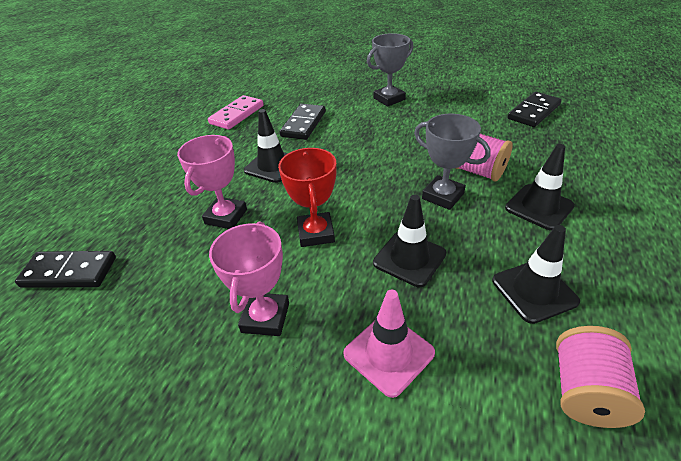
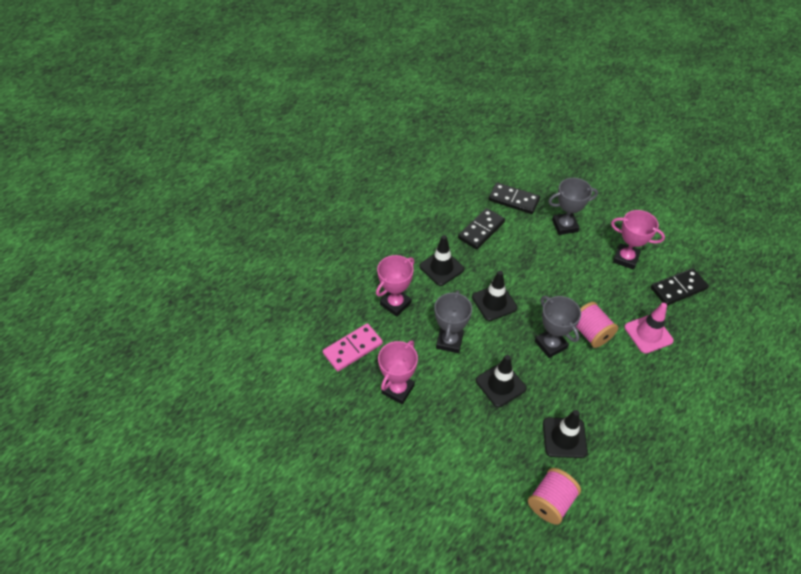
camera: 20 degrees right, 10 degrees up
black domino [15,251,116,288] -> black domino moved to [489,182,540,214]
pink domino [208,95,264,130] -> pink domino moved to [323,323,383,371]
red trophy [278,148,337,247] -> grey trophy [434,290,472,353]
pink traffic cone [343,289,435,398] -> pink traffic cone moved to [624,303,674,354]
black traffic cone [505,144,575,231] -> black traffic cone moved to [472,271,518,321]
none -> pink trophy [611,210,665,270]

